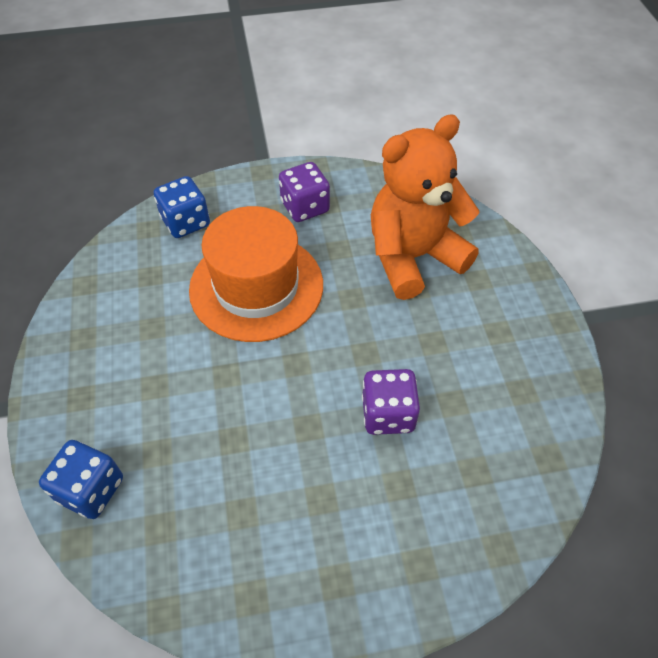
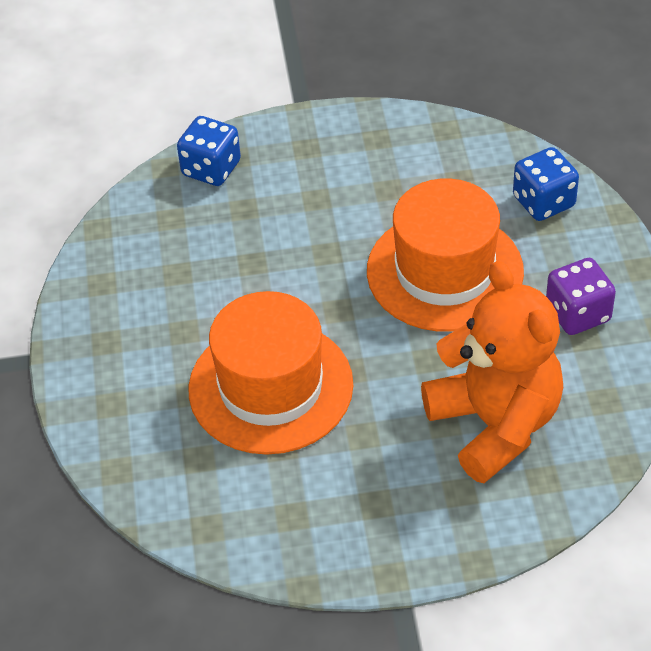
camera: 95 degrees right, 5 degrees down
purple dice [362,369,420,435] -> orange hat [188,291,353,455]

